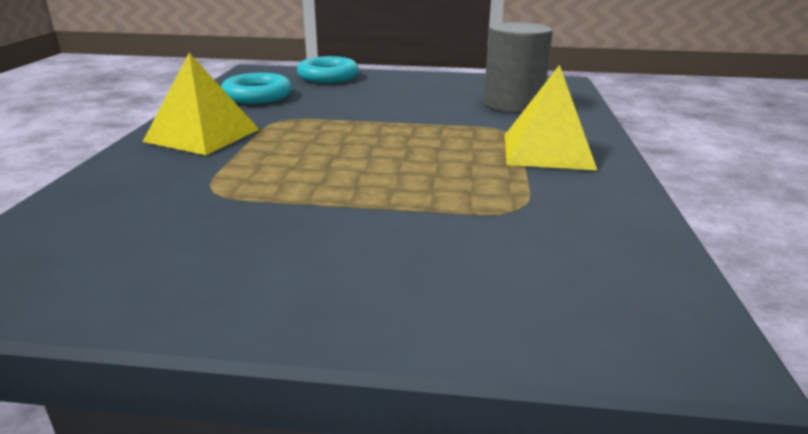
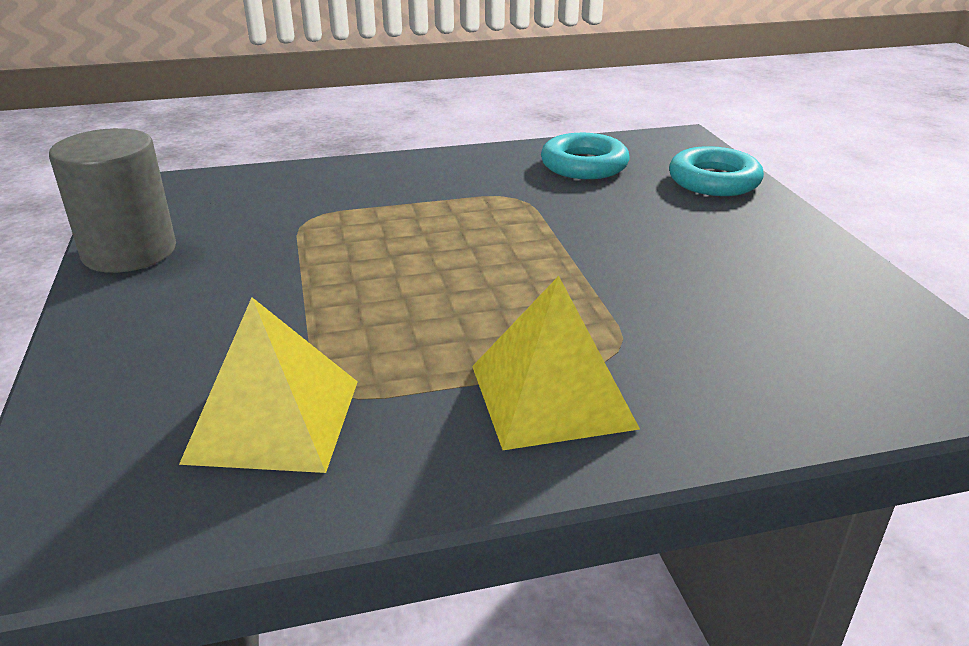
camera: 70 degrees right, 5 degrees up
yellow pyramid [143,53,260,155] -> yellow pyramid moved to [179,297,358,473]
grey cylinder [484,22,553,113] -> grey cylinder moved to [49,128,176,273]

